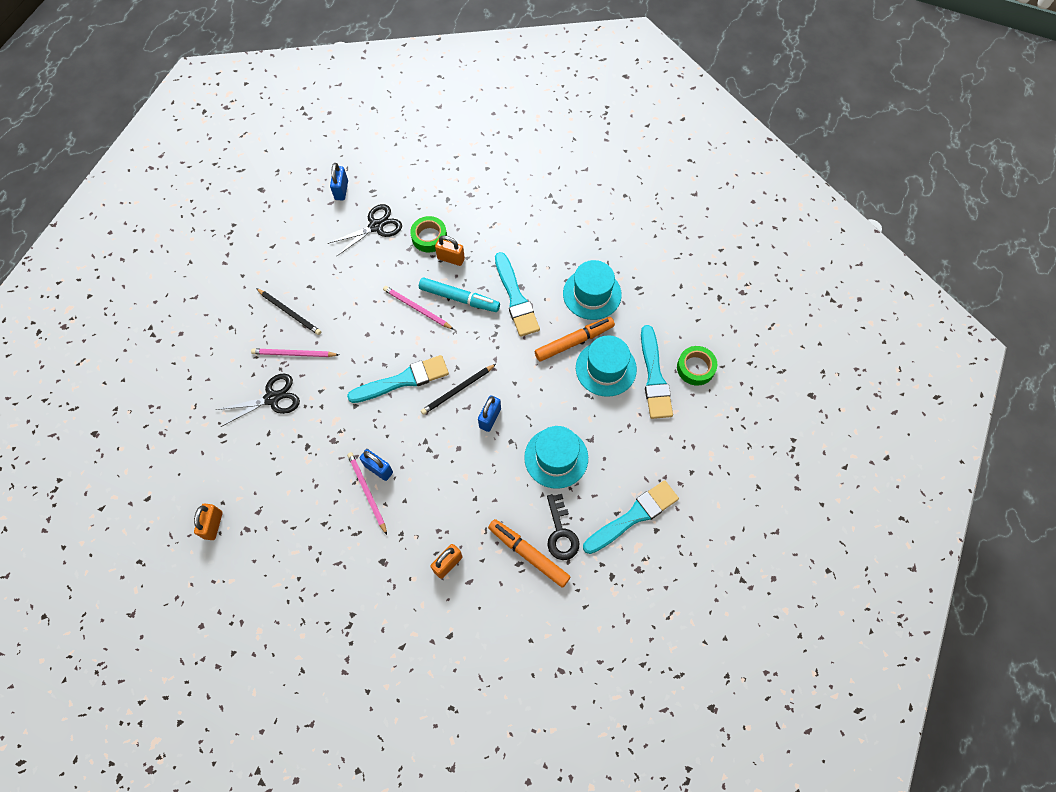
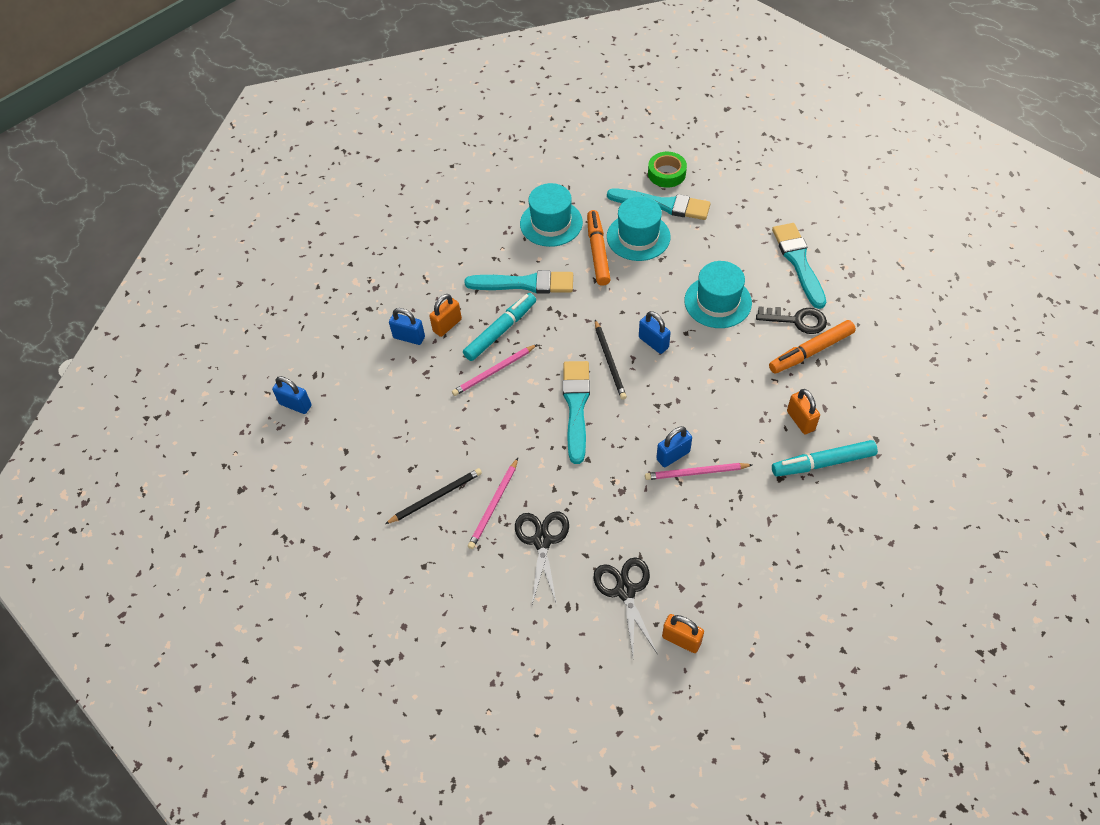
camera: 65 degrees left, 10 degrees down
black scissors [328,204,402,256] -> black scissors moved to [593,557,657,656]
green tape [410,216,447,253] -> blue padlock [389,308,425,345]
none -> turquoise marker [772,440,878,477]

